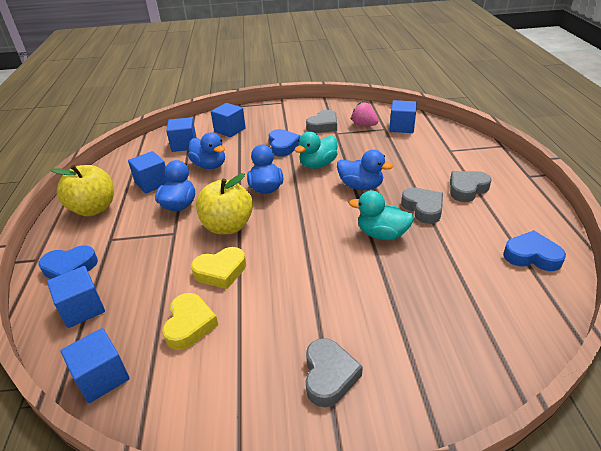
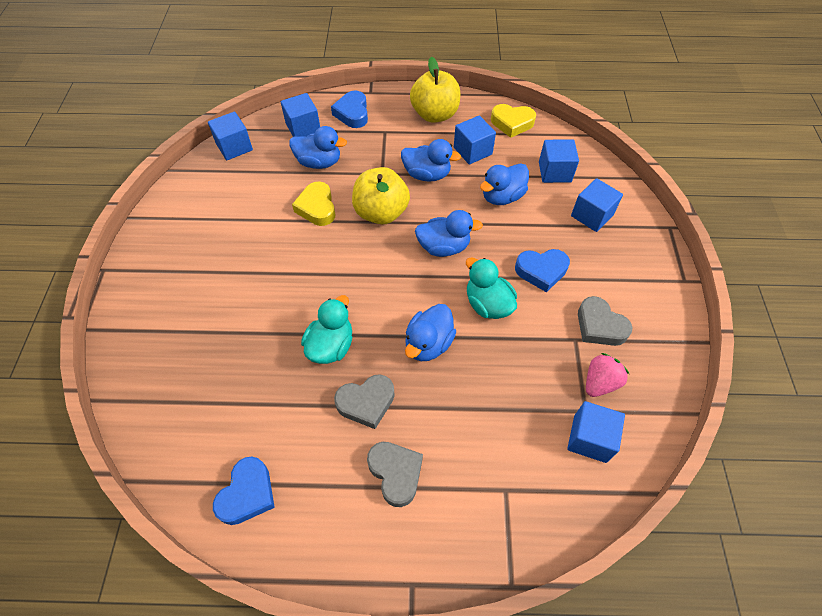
camera: 95 degrees right, 20 degrees up
yellow heart [162,293,218,350] -> yellow heart moved to [491,104,536,138]
grey heart [306,338,363,407] -> none
none -> blue duck [289,126,347,169]

